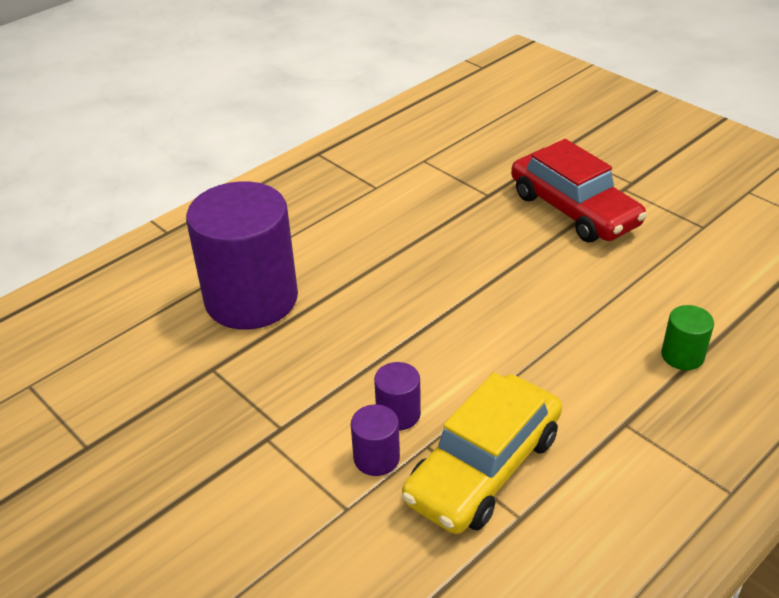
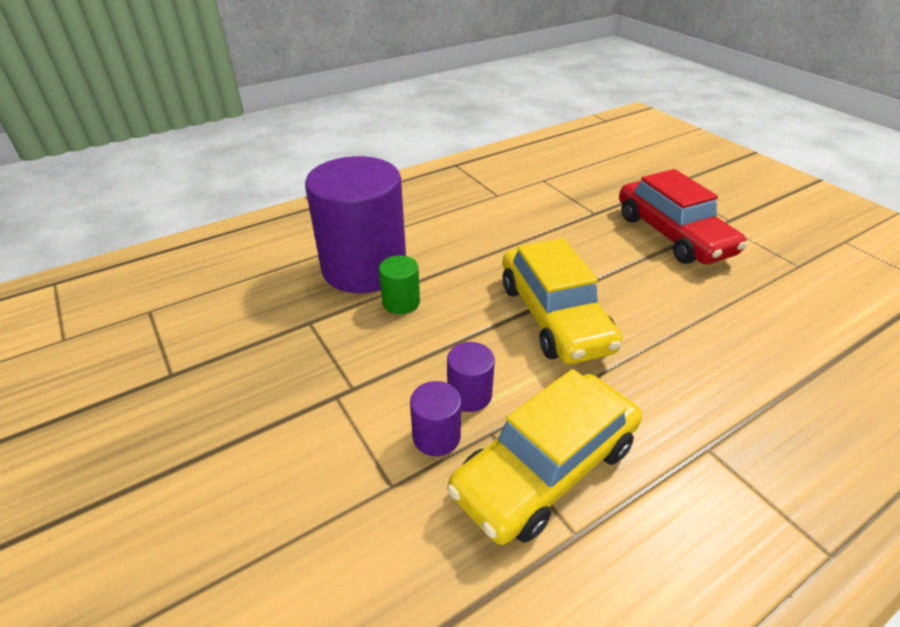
camera: 10 degrees right, 0 degrees up
green cylinder [661,305,714,370] -> green cylinder moved to [379,255,420,314]
none -> yellow car [503,238,622,364]

